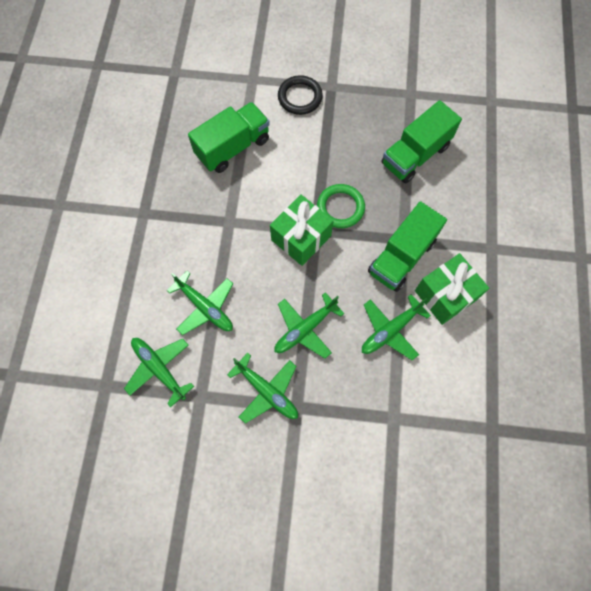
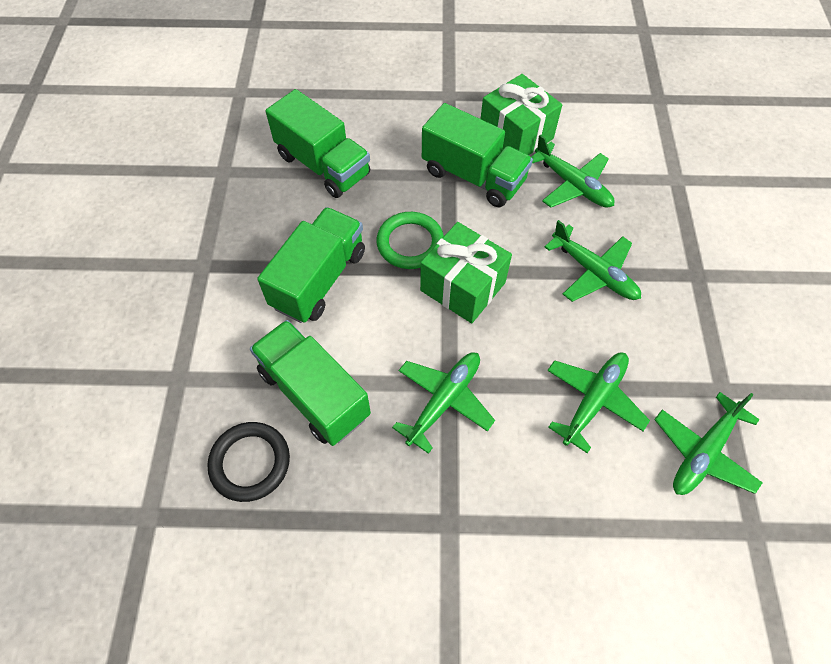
camera: 95 degrees left, 10 degrees down
green plane [227,353,298,424] -> green plane moved to [392,352,495,454]
black ring [278,75,323,115] -> black ring moved to [207,422,290,502]
none -> green truck [257,207,365,323]

